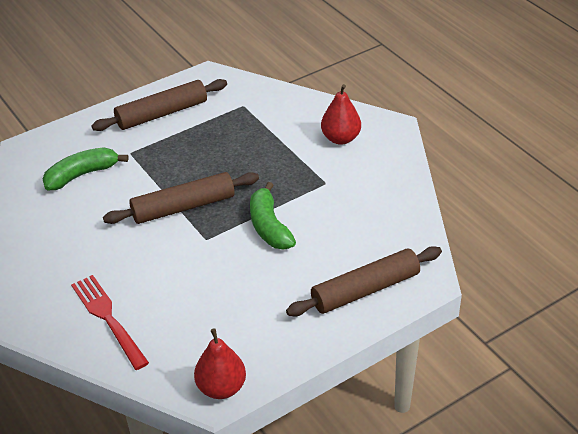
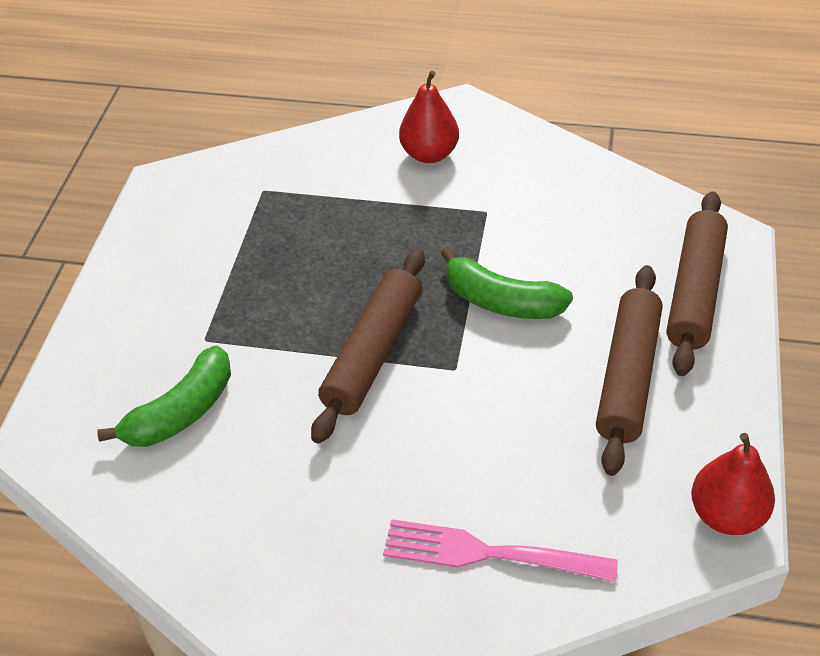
camera: 45 degrees left, 5 degrees up
green banana [43,147,128,190] -> green banana turned 150 degrees counterclockwise [97,345,231,447]
red fork [71,275,149,370] -> pink fork [383,519,618,582]
brown rolling pin [91,79,227,131] -> brown rolling pin moved to [596,265,662,476]

